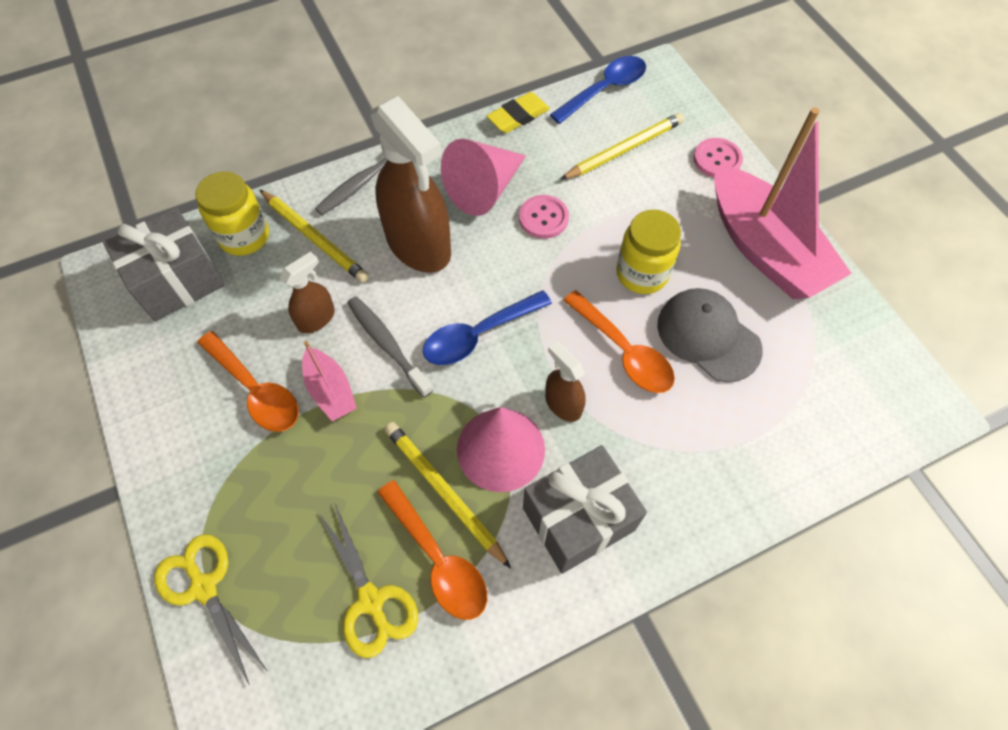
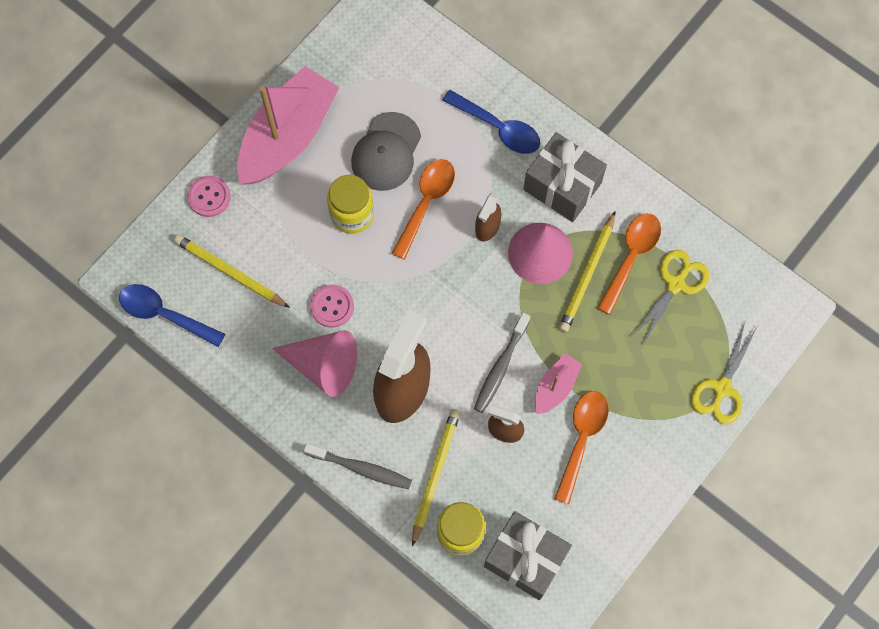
camera: 115 degrees left, 10 degrees up
blue spoon [423,290,552,365] -> blue spoon moved to [442,90,540,154]
yellow eraser [487,92,550,133] -> none

